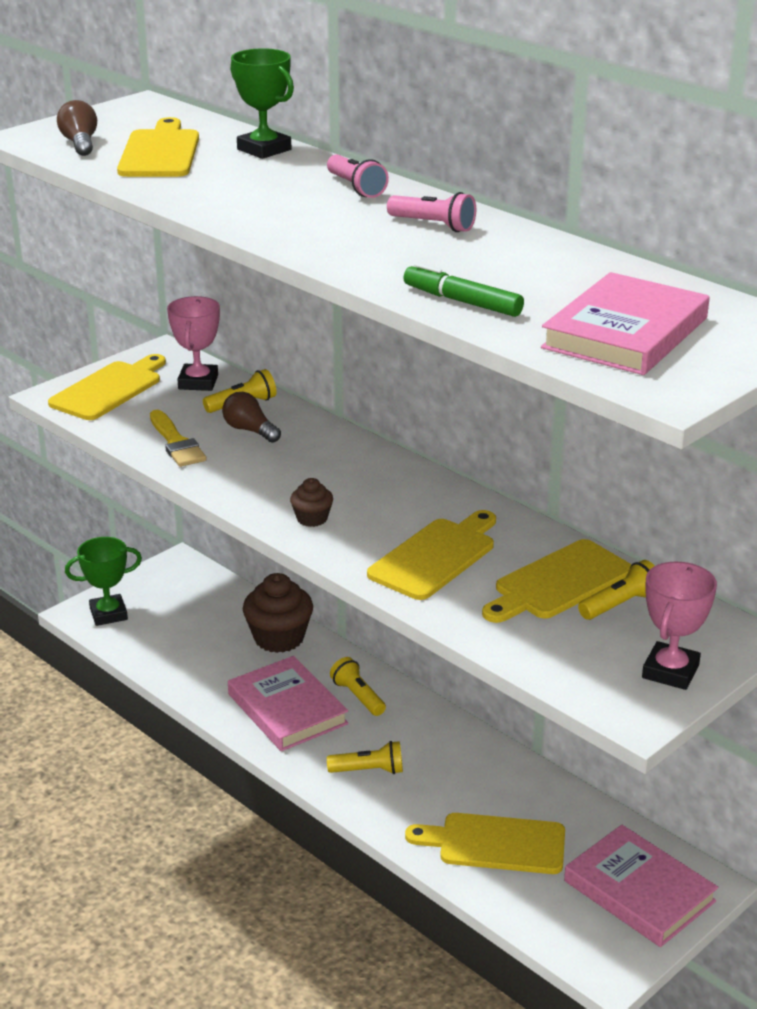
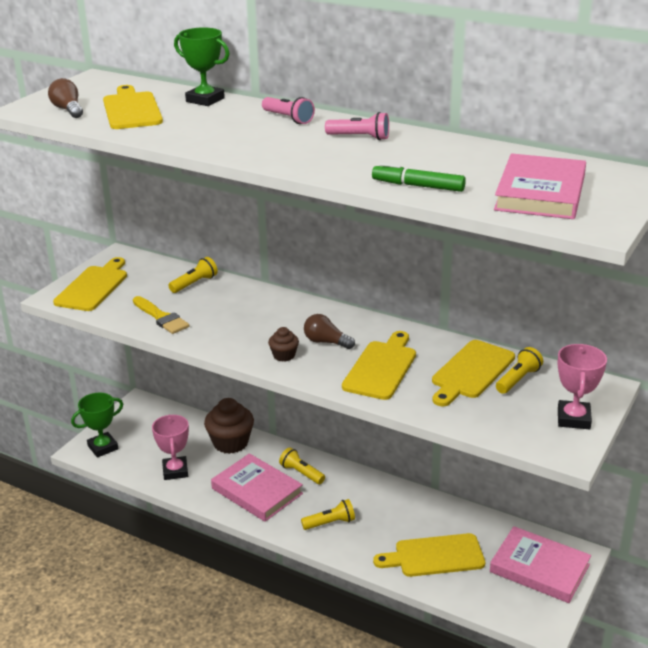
camera: 15 degrees left, 0 degrees up
pink trophy [167,296,220,391] -> pink trophy moved to [152,415,189,480]
brown light bulb [222,392,281,443] -> brown light bulb moved to [304,314,355,349]

